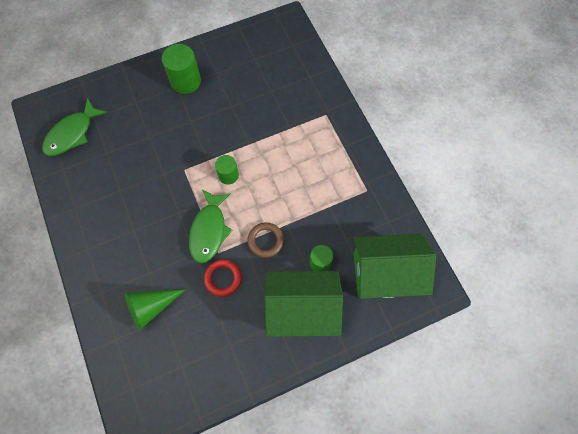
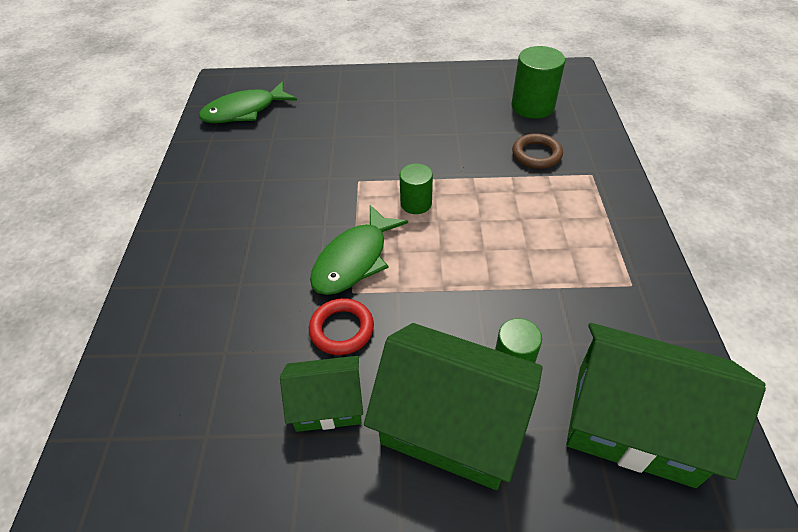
camera: 25 degrees right, 20 degrees down
green cone [125,289,186,330] -> none
green cylinder [162,44,201,94] -> green cylinder moved to [512,46,565,119]
brown ring [247,222,284,258] -> brown ring moved to [512,133,563,169]
none -> green house [280,356,363,432]

